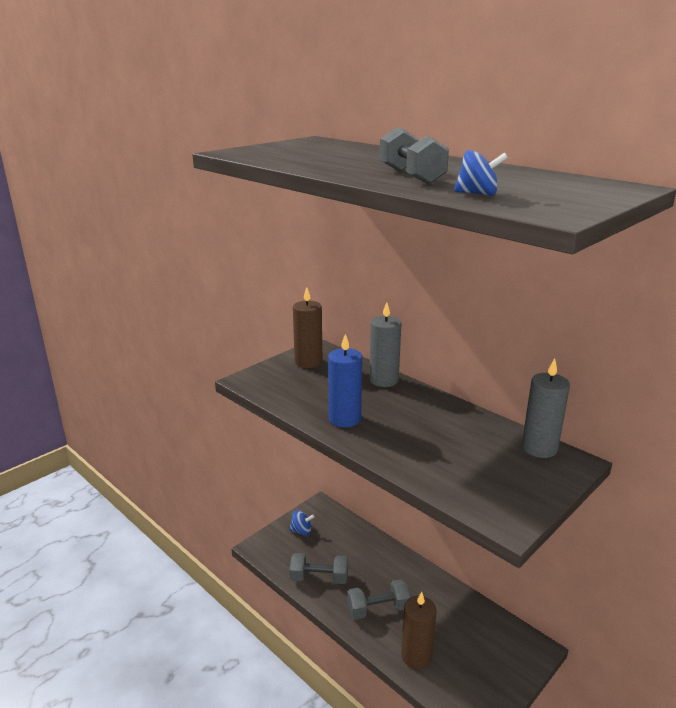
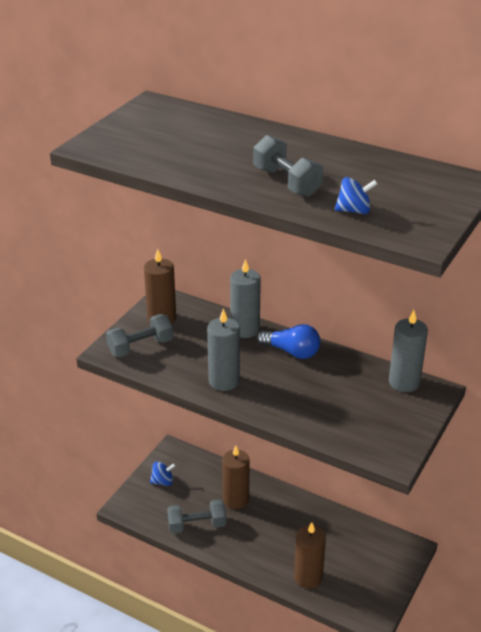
camera: 15 degrees left, 10 degrees up
blue candle [328,334,362,427] -> grey candle [207,308,240,391]
grey dumbbell [347,579,411,620] -> grey dumbbell moved to [106,314,173,357]
none -> brown candle [222,445,249,509]
none -> blue light bulb [257,324,320,359]

